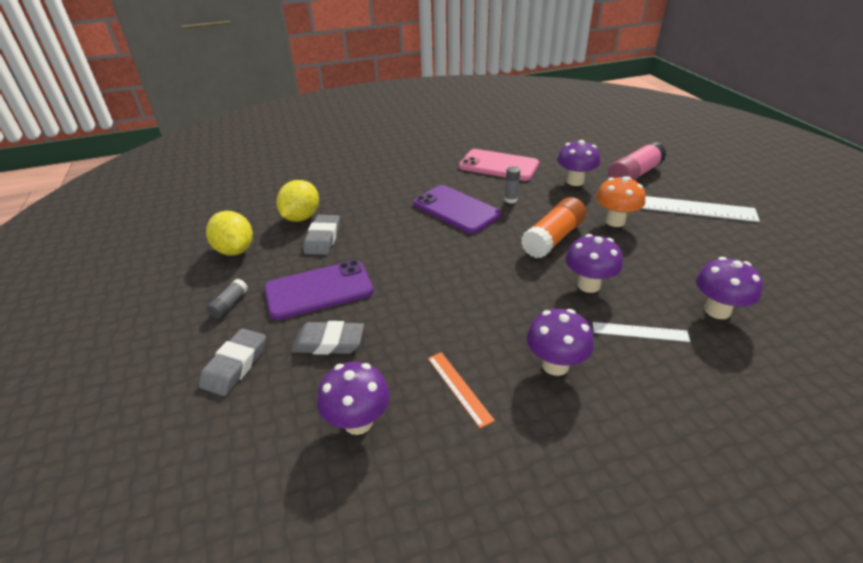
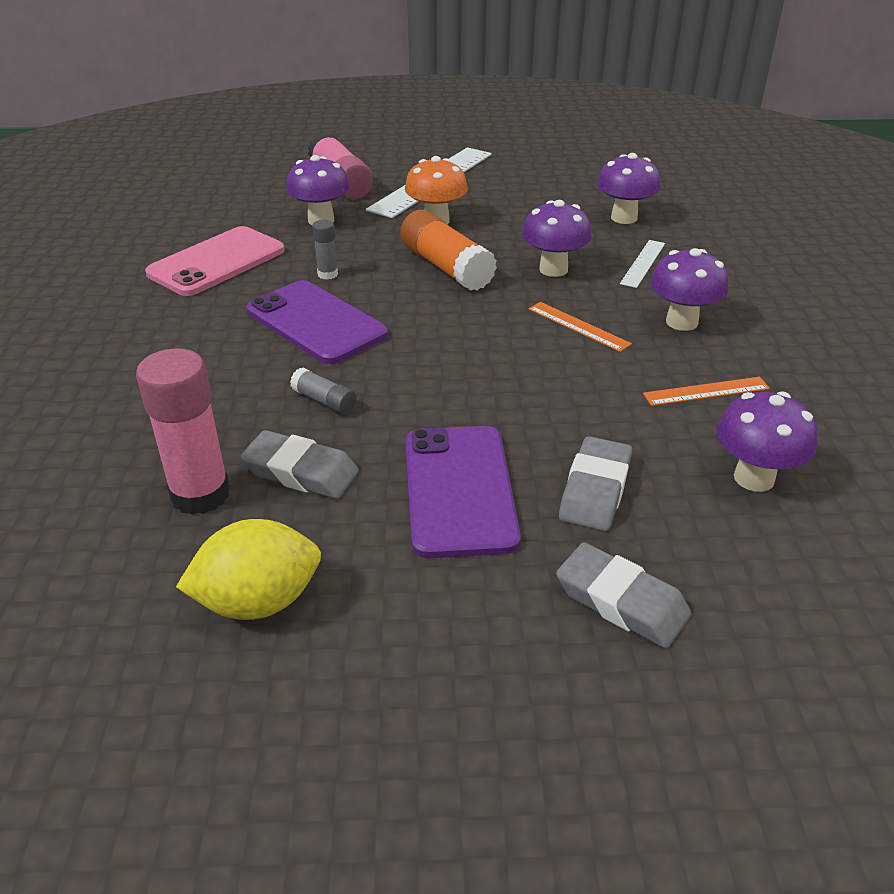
camera: 75 degrees left, 0 degrees up
grey glue stick [207,279,248,318] -> grey glue stick moved to [290,368,357,414]
yellow lemon [276,180,319,222] -> pink glue stick [136,348,230,515]
purple phone [413,185,501,234] -> purple phone turned 75 degrees clockwise [246,280,388,364]
none -> orange ruler [529,302,632,352]

